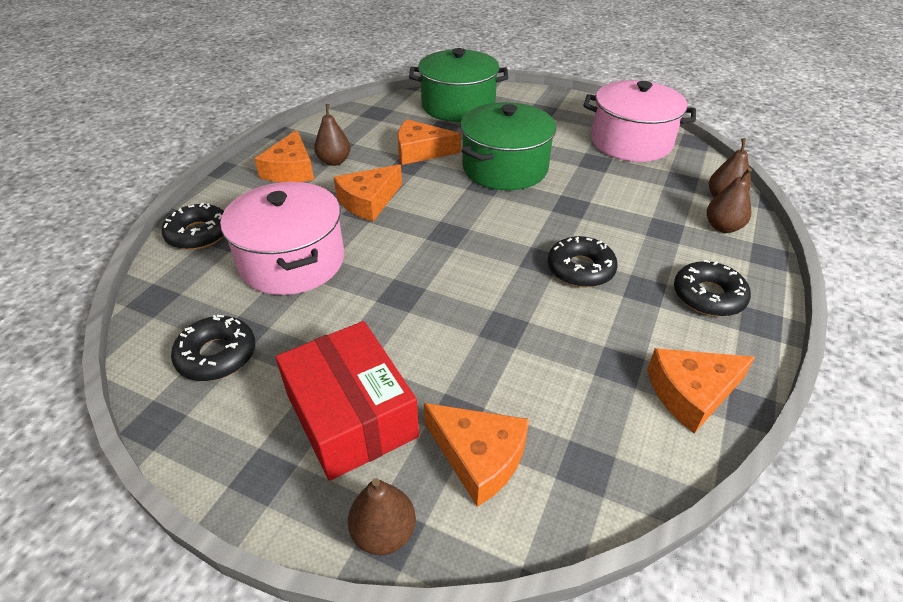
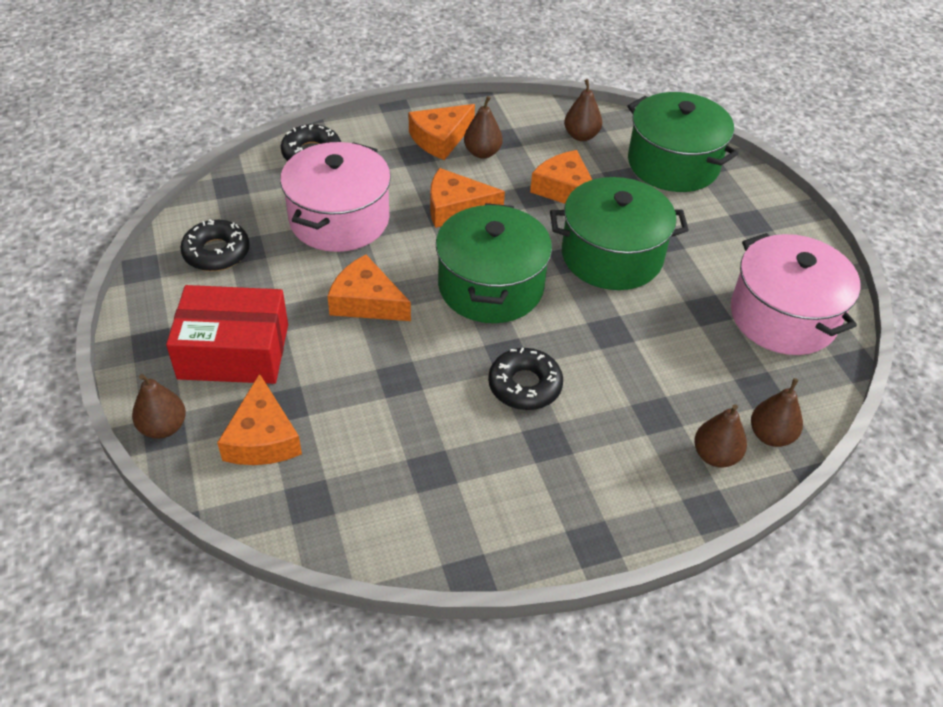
camera: 45 degrees right, 5 degrees up
red box [276,321,419,481] -> red box turned 75 degrees clockwise [166,285,288,384]
orange cheese [647,348,755,433] -> orange cheese moved to [328,255,411,321]
black donut [674,260,751,317] -> none
none -> green pot [436,203,552,323]
none -> brown pear [564,79,602,141]

